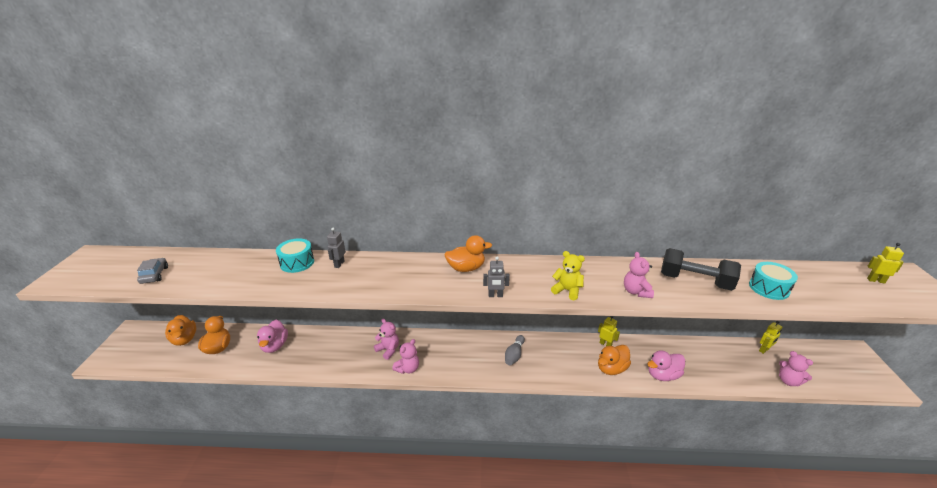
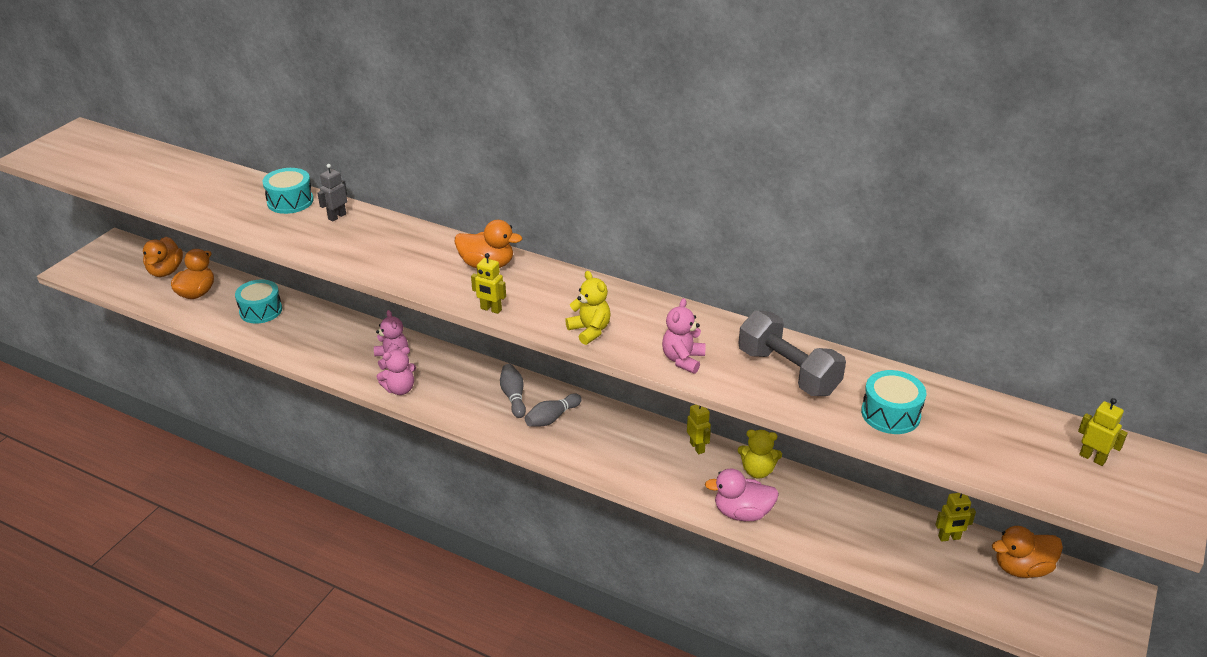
camera: 25 degrees right, 5 degrees up
grey car [137,258,168,284] -> none
pink duck [257,320,288,353] -> turquoise drum [235,279,282,324]
grey robot [483,256,510,297] -> yellow robot [471,253,506,314]
orange duck [598,345,631,375] -> orange duck moved to [992,526,1063,578]
black dumbbell [661,248,741,291] -> grey dumbbell [738,310,846,396]
pink teddy bear [779,351,813,387] -> none
none -> grey bowling pin [500,364,526,418]
none -> yellow teddy bear [738,430,782,479]

